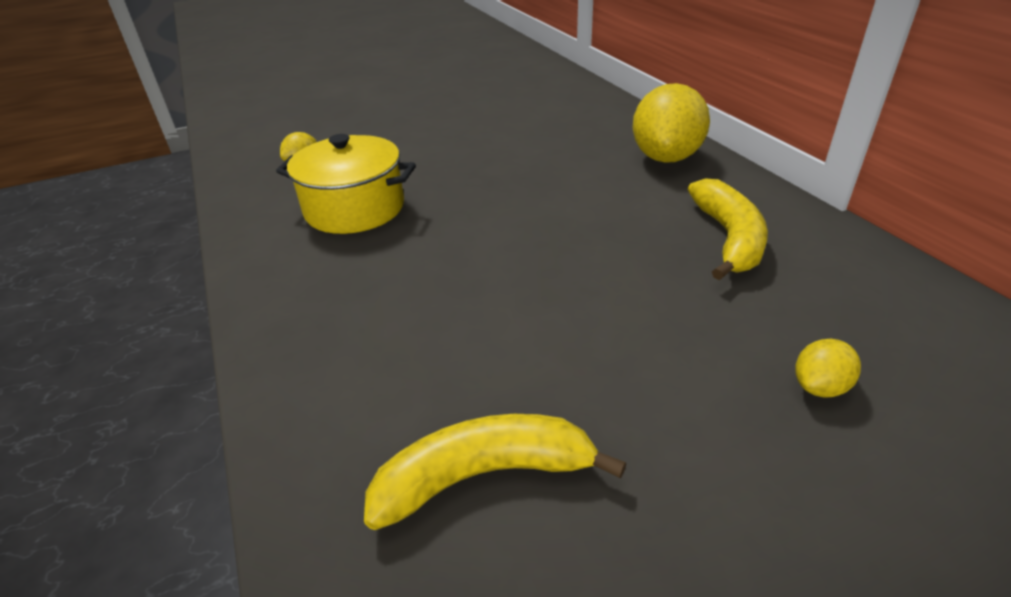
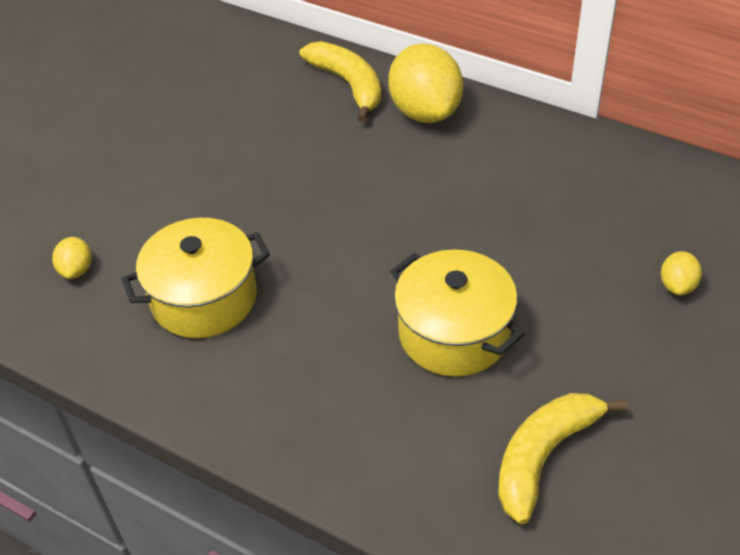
camera: 35 degrees left, 10 degrees up
yellow banana [688,179,768,280] -> yellow banana moved to [299,41,381,122]
none -> yellow pot [390,249,525,377]

